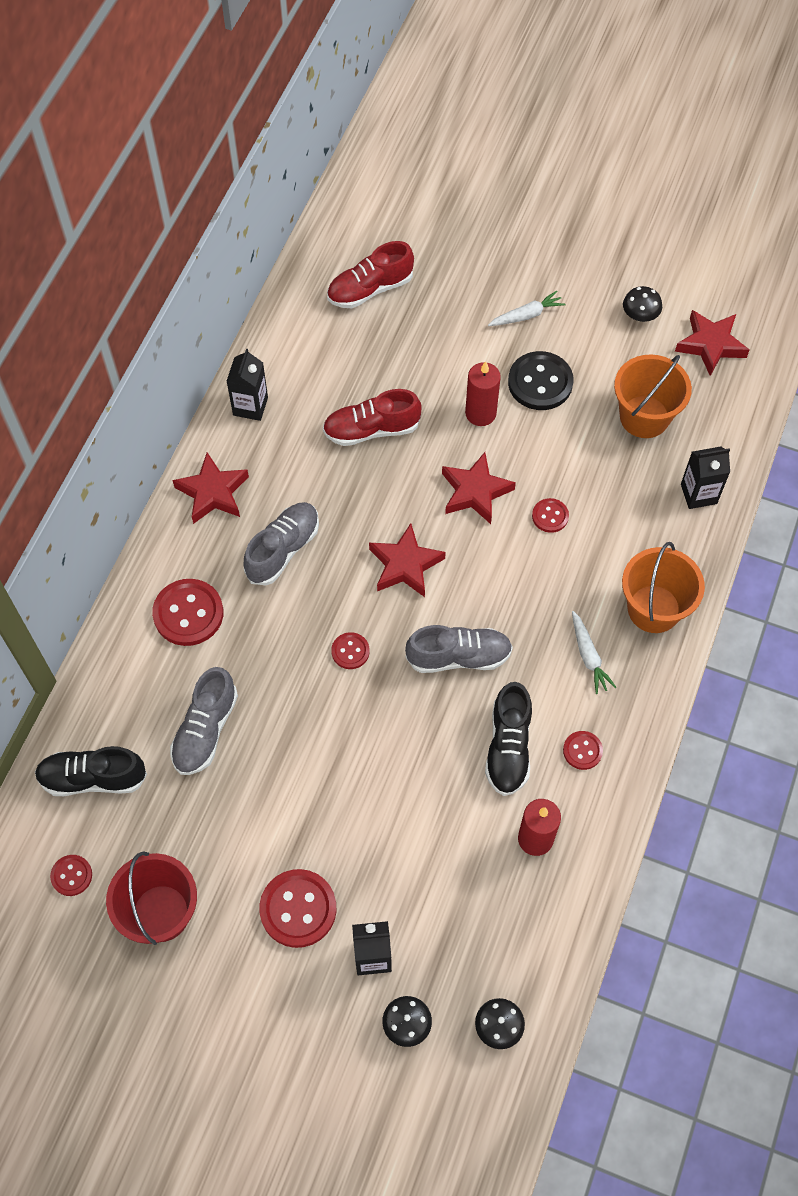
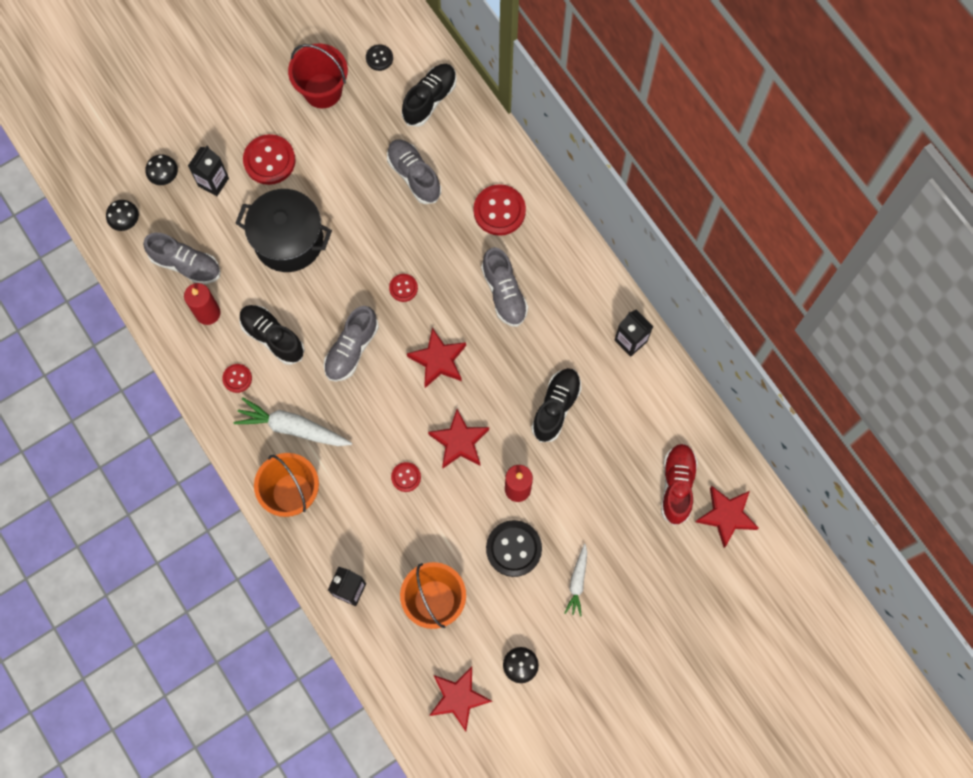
camera: 125 degrees right, 10 degrees up
red button [50,855,92,896] -> black button [366,45,393,71]
red star [172,452,249,524] -> red star moved to [695,486,759,548]
red shoe [323,389,421,446] -> black shoe [531,368,582,442]
white carrot [572,611,616,694] -> white carrot [233,397,352,446], size x1.70
none -> grey shoe [143,233,221,284]
none -> black pot [235,189,332,272]

